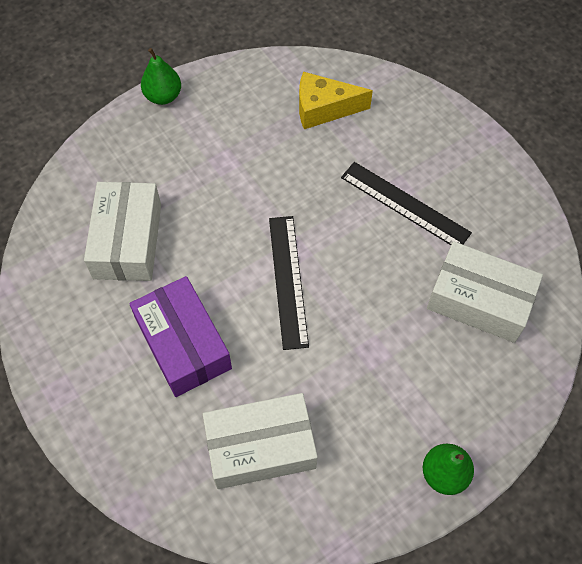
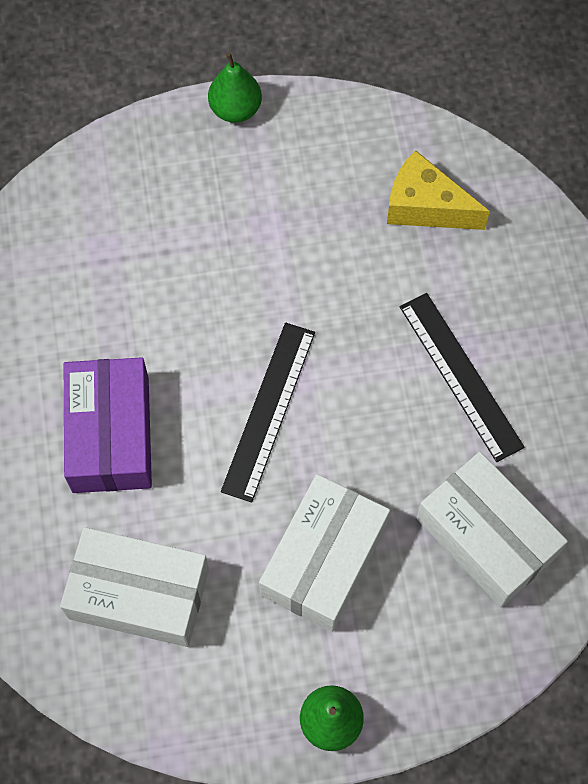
camera: 25 degrees right, 5 degrees up
white box [84,182,161,281] -> white box moved to [259,474,390,632]

